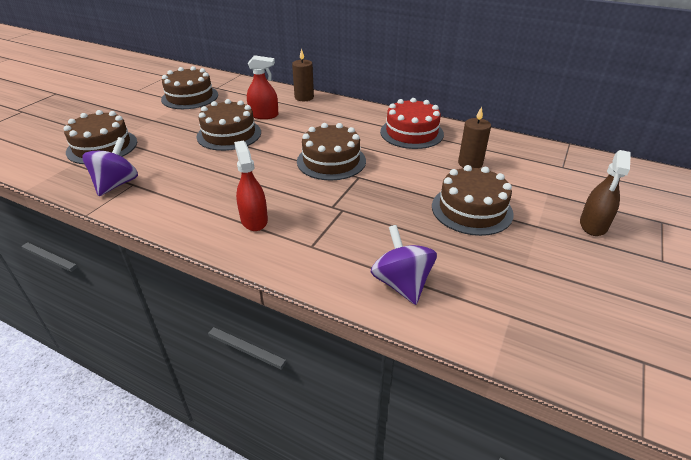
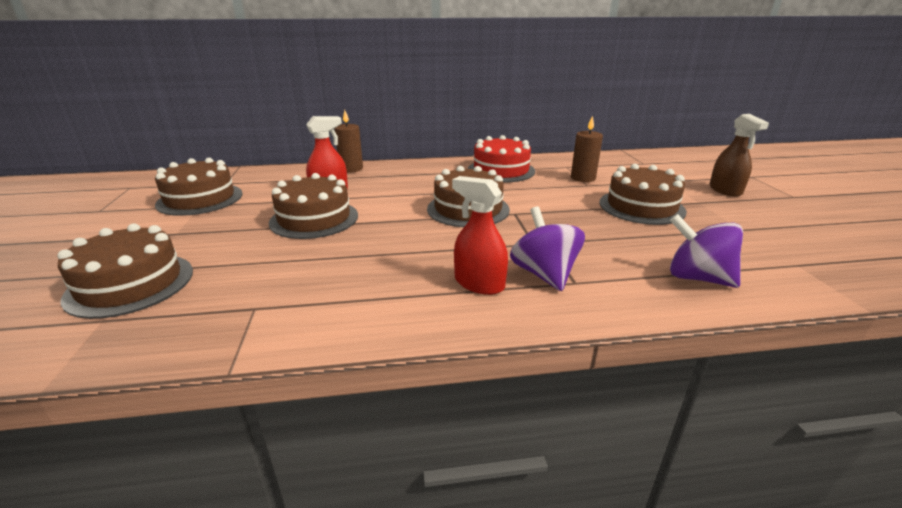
camera: 35 degrees left, 10 degrees down
purple spinning top [82,137,138,196] -> purple spinning top moved to [510,207,585,291]

